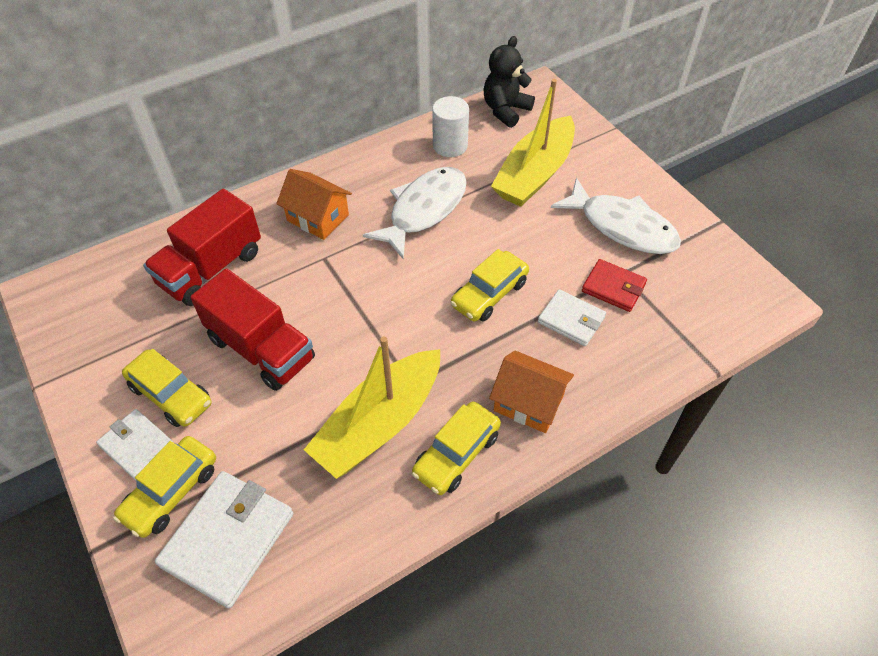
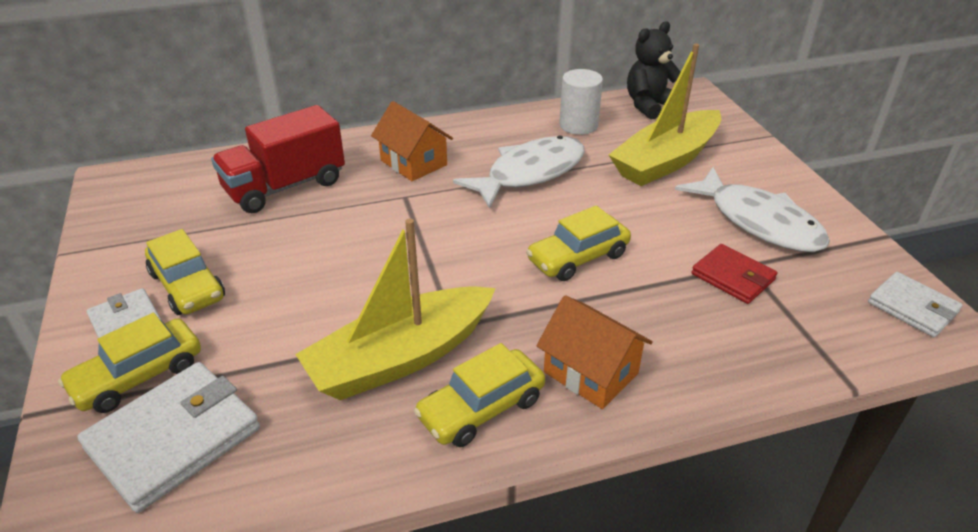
camera: 15 degrees right, 15 degrees down
red truck [190,268,315,391] -> none
white wallet [538,289,606,346] -> white wallet moved to [868,272,962,337]

